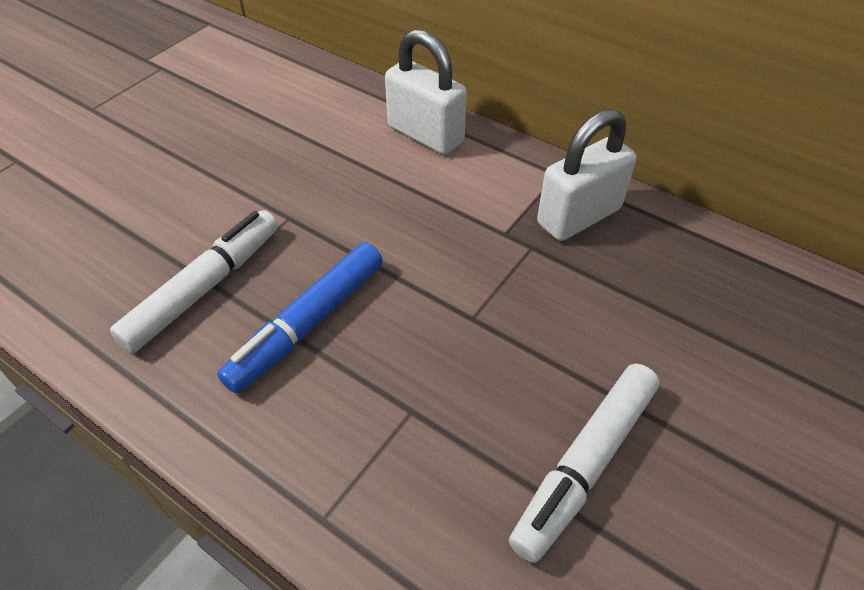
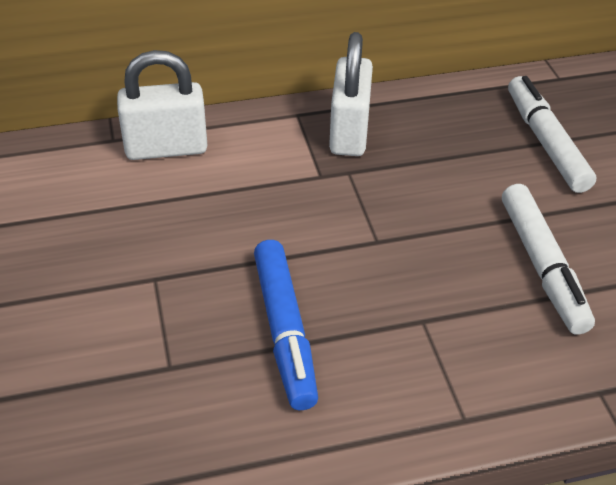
camera: 50 degrees left, 5 degrees down
white marker [110,210,278,353] -> white marker moved to [508,76,596,193]

